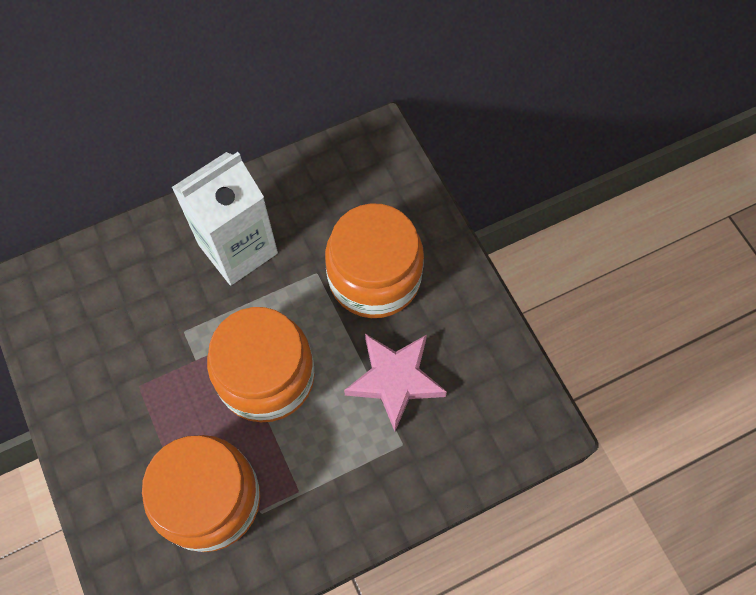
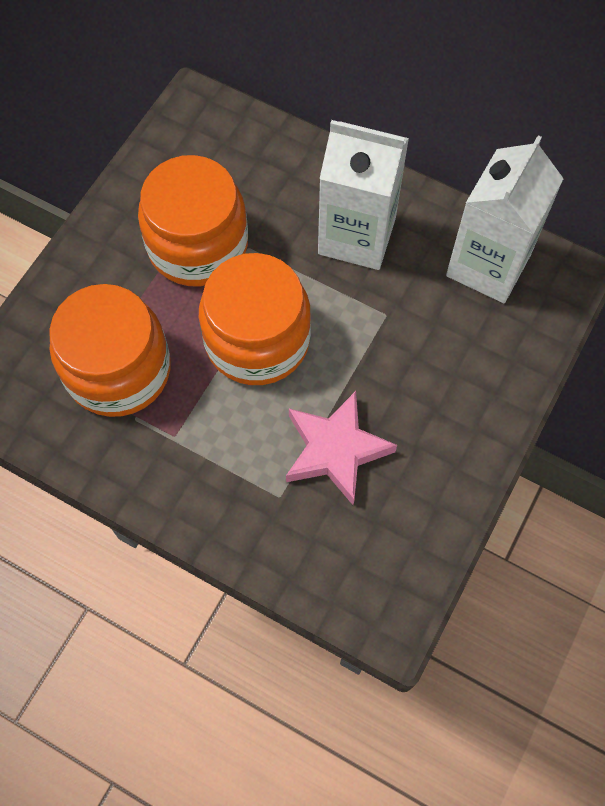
camera: 55 degrees right, 0 degrees up
orange jar [325,203,424,318] -> orange jar moved to [138,155,248,286]
none -> white carton [446,135,564,303]

